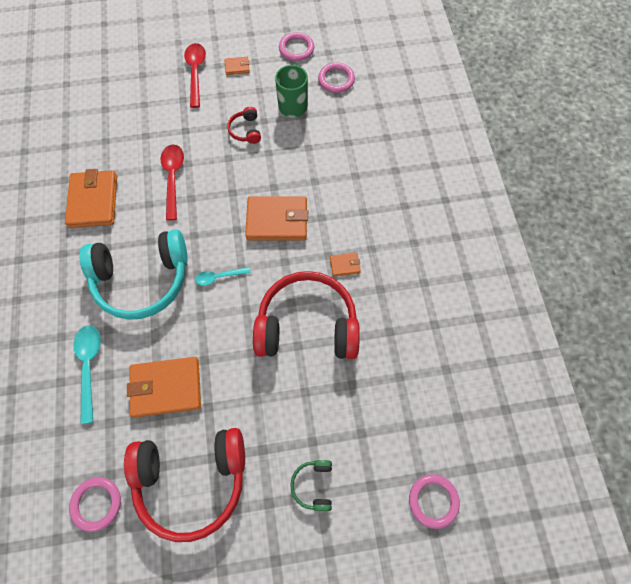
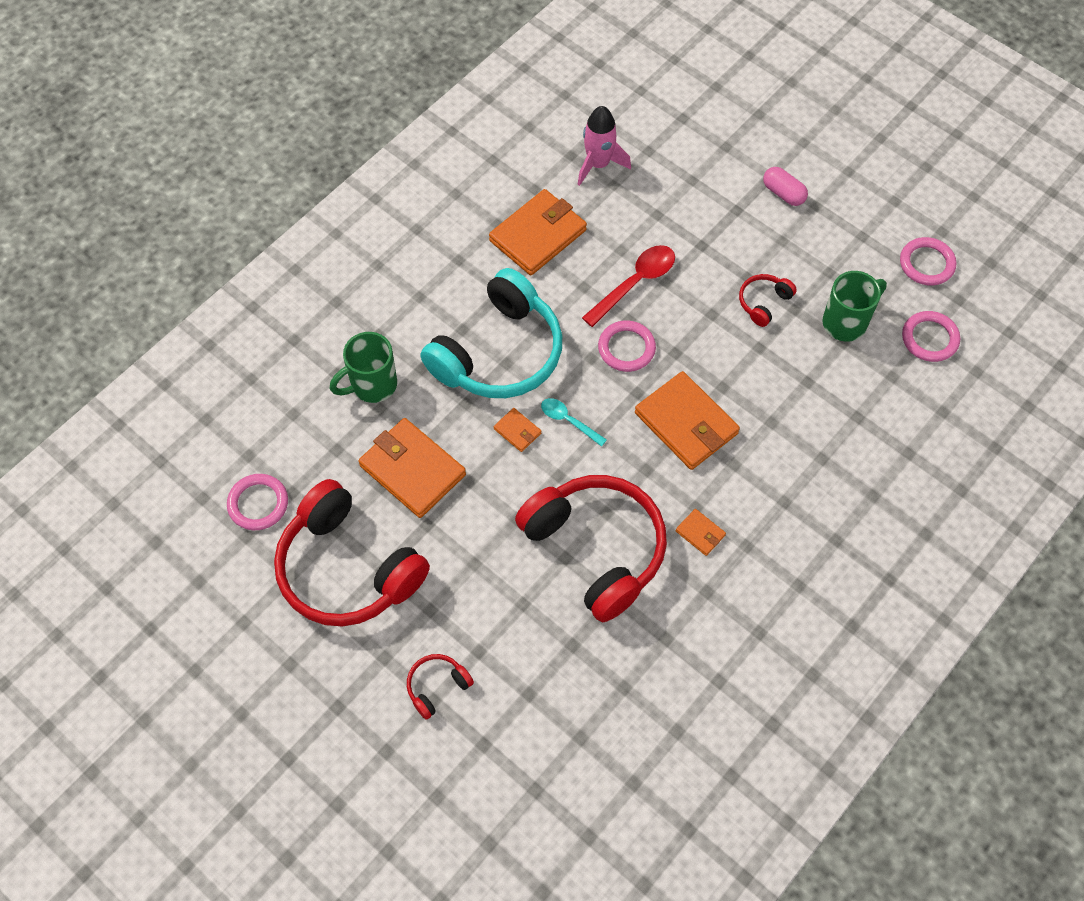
camera: 50 degrees right, 5 degrees down
turquoise spoon [73,325,101,424] -> green mug [330,332,397,403]
turquoise headphones [80,229,188,320] -> turquoise headphones turned 90 degrees counterclockwise [420,268,562,398]
red spoon [184,43,206,108] -> pink capsule [763,167,808,206]
orange wallet [224,57,250,75] -> orange wallet moved to [494,408,541,452]
green headphones [290,460,332,511] -> red headphones [407,654,474,720]
pink ring [409,474,460,529] -> pink ring moved to [598,321,656,372]
none -> pink rocket [578,106,631,186]

